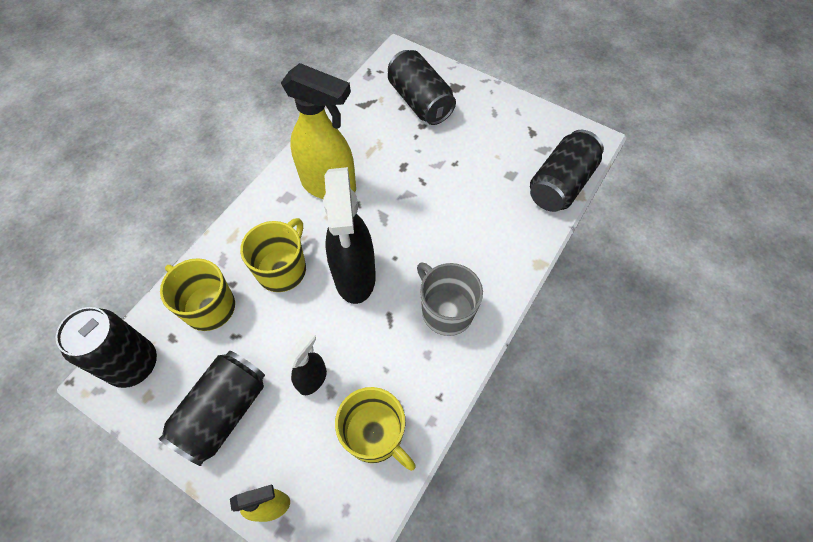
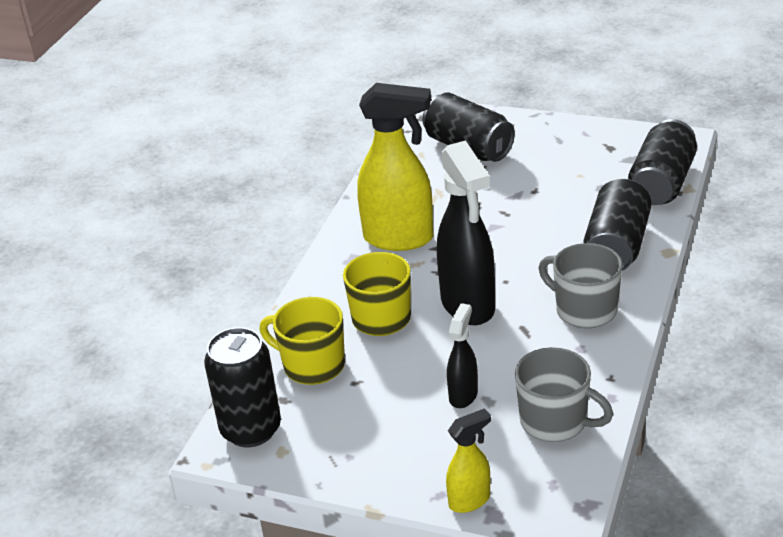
camera: 10 degrees left, 25 degrees down
black can [159,351,265,466] -> black can moved to [584,179,652,271]
yellow mug [335,387,416,471] -> grey mug [515,347,613,442]

